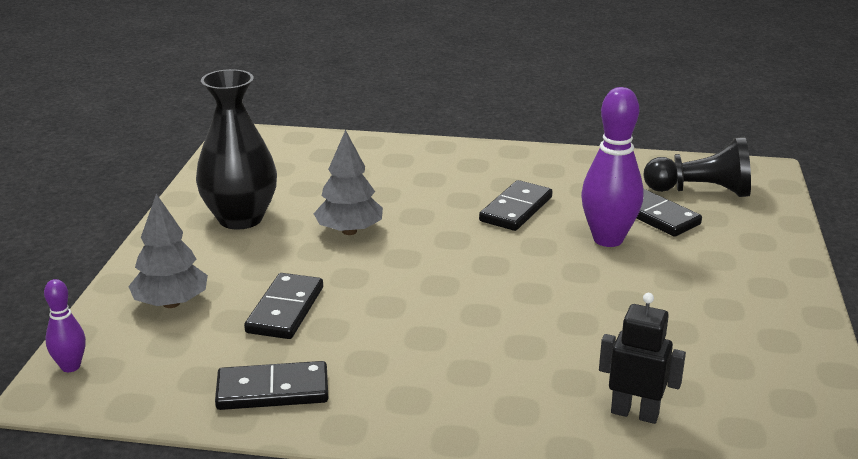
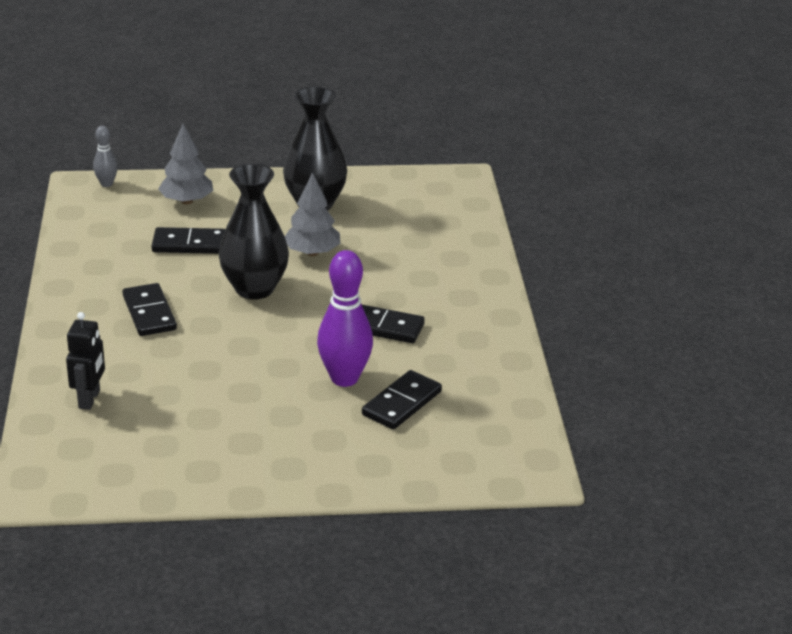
camera: 75 degrees right, 5 degrees up
purple bowling pin [44,279,86,372] -> grey bowling pin [93,126,118,187]
black domino [215,361,328,410] -> black domino moved to [123,283,177,336]
black pawn [643,137,751,197] -> none
none -> black vase [219,163,289,300]

